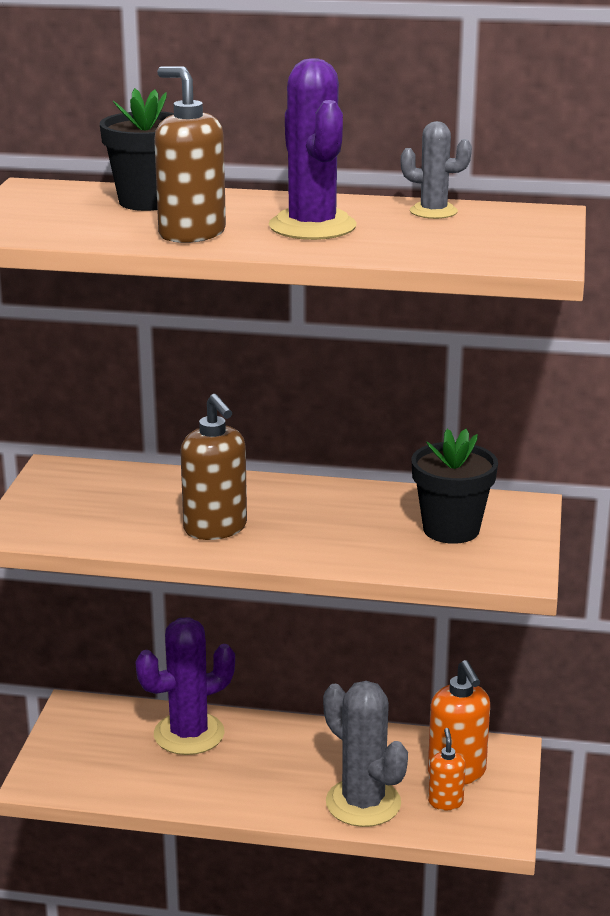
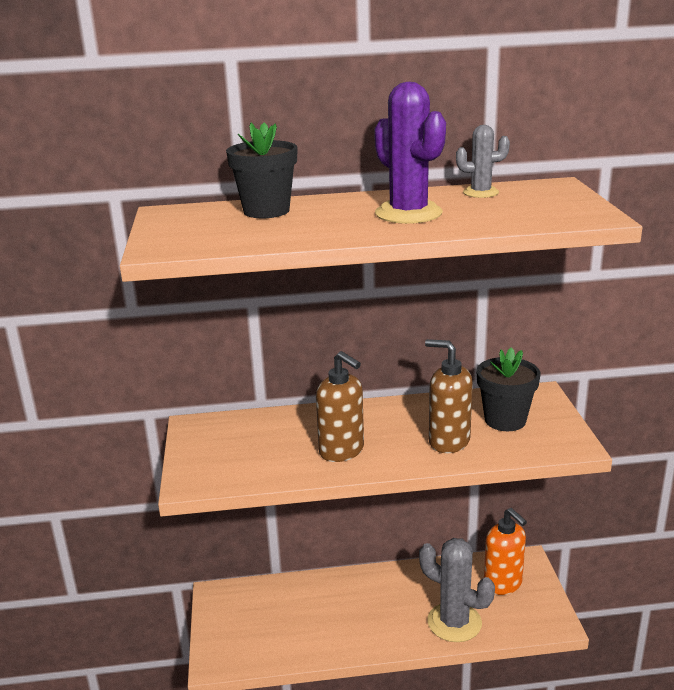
camera: 15 degrees left, 0 degrees up
purple cactus [136,617,235,755] -> none
brown soap dispenser [154,66,226,243] -> brown soap dispenser moved to [425,339,473,453]
orange soap dispenser [428,728,466,810] -> none

